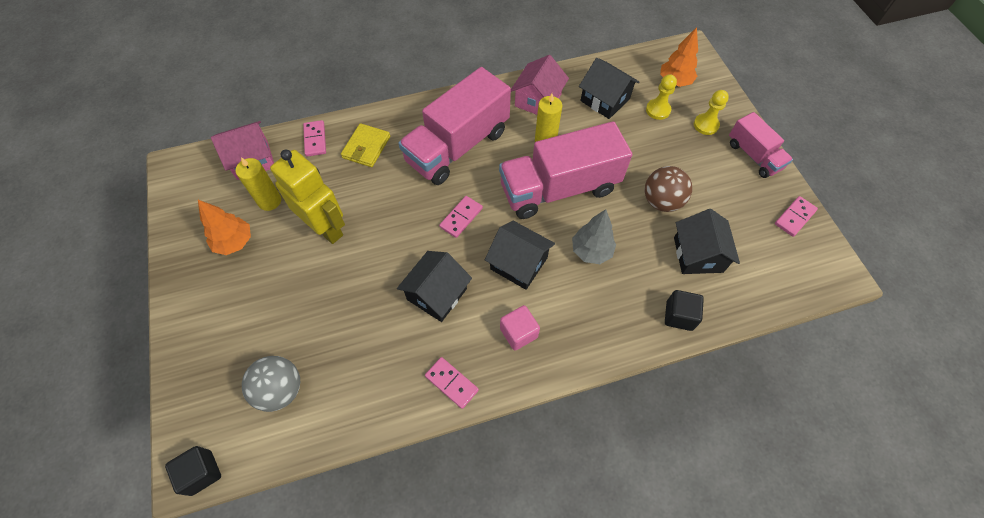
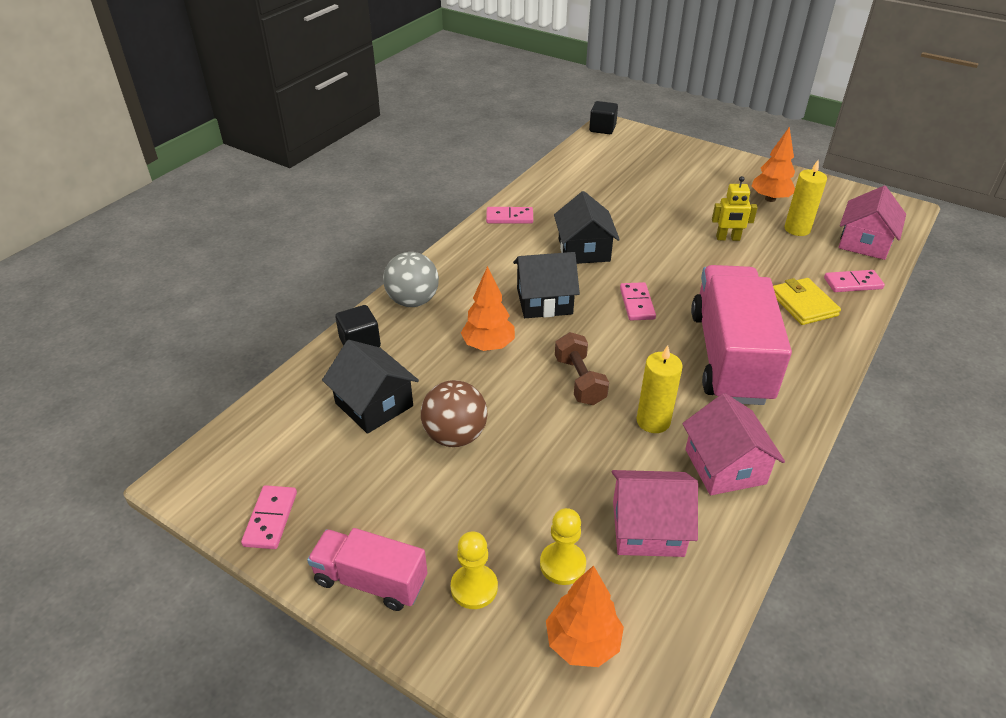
camera: 140 degrees right, 20 degrees down
grey ball [242,356,300,412] -> grey ball moved to [383,252,439,307]
yellow robot [270,150,345,244] -> yellow robot [712,176,758,241], size x0.53
pink domino [303,120,326,157] -> pink domino turned 45 degrees counterclockwise [824,270,885,292]
pink truck [499,121,632,219] -> brown dumbbell [555,332,609,405]
pink cube [500,305,540,350] -> none
grey tree [572,209,616,264] -> orange tree [461,266,515,351]
black house [579,58,639,119] -> pink house [612,470,698,557]

